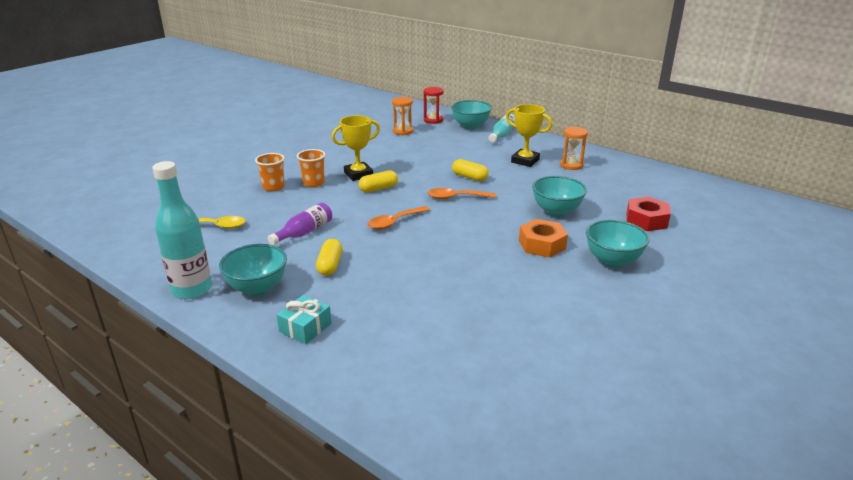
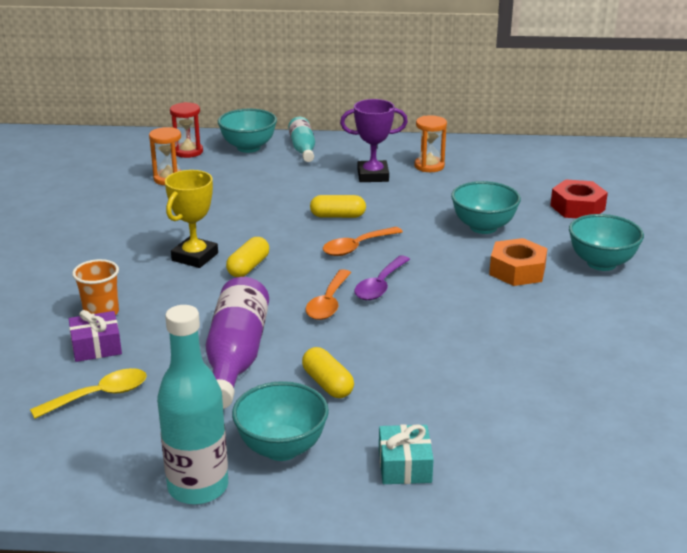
camera: 35 degrees left, 0 degrees up
purple bottle [268,203,332,245] -> purple bottle [206,277,269,409], size x1.62
orange cup [297,149,326,187] -> none
yellow trophy [506,104,552,167] -> purple trophy [340,99,408,182]
none -> purple gift [69,310,122,362]
none -> purple spoon [354,255,410,300]

